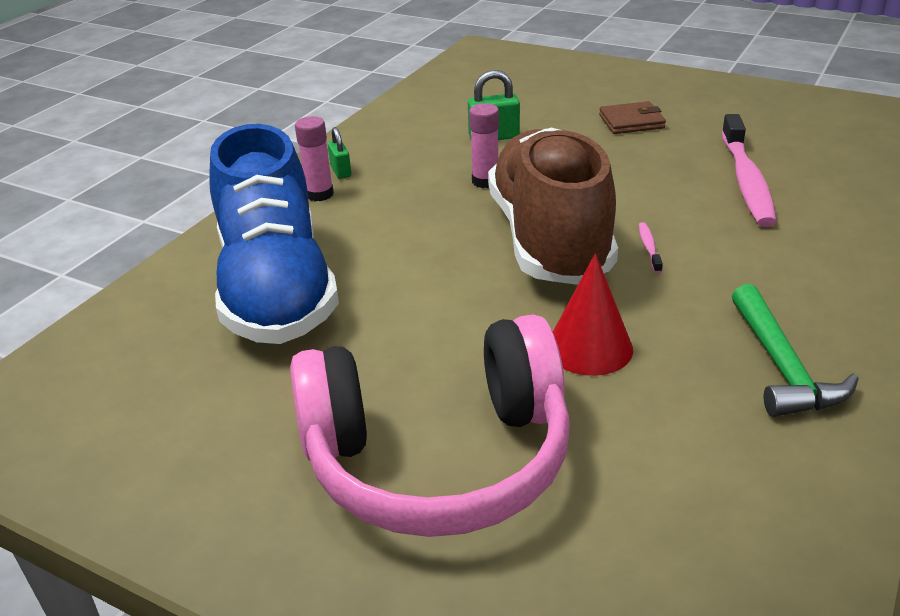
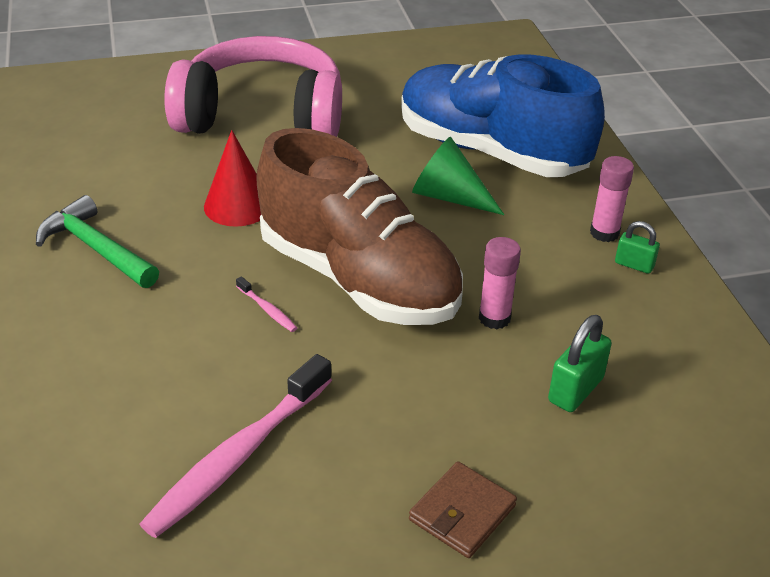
camera: 135 degrees right, 5 degrees up
pink headphones [290,314,570,537] -> pink headphones turned 60 degrees clockwise [164,36,342,137]
pink toothbrush [722,114,777,227] -> pink toothbrush turned 105 degrees counterclockwise [140,354,332,538]
none -> green cone [412,137,504,215]

